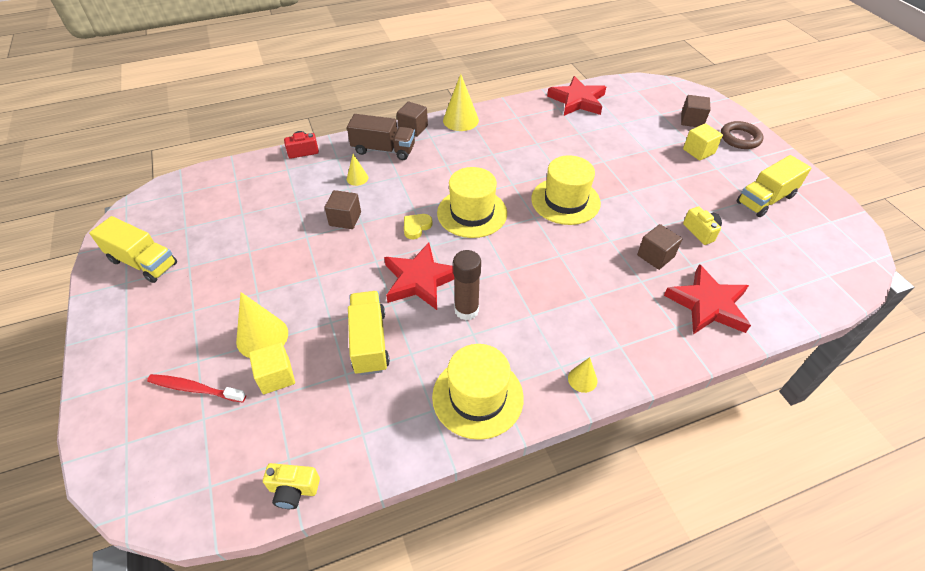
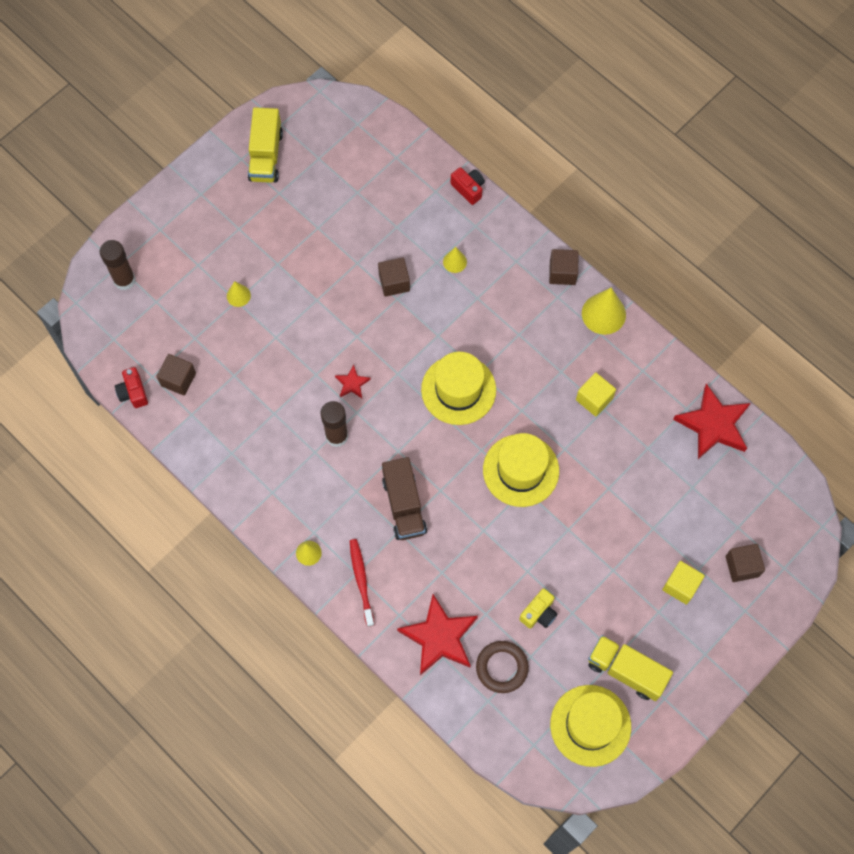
camera: 65 degrees right, 20 degrees up
red toothbrush [147,374,246,403] -> red toothbrush moved to [350,539,374,627]
yellow cone [236,292,288,358] -> yellow cone [227,281,251,307], size x0.55
yellow cube [249,342,295,394] -> yellow cube moved to [576,372,616,416]
yellow camera [263,463,320,509] -> red camera [115,367,148,408]
brown truck [347,114,415,160] -> brown truck moved to [382,457,427,540]
yellow truck [348,291,390,375] -> none
red star [384,243,455,310] -> red star [335,365,371,398], size x0.47
yellow heart [404,214,433,239] -> none
yellow hat [432,344,524,440] -> yellow hat moved to [550,685,631,767]
brown cube [637,224,682,270] -> brown cube moved to [156,354,196,396]
brown ring [721,121,763,149] -> brown ring moved to [476,641,529,693]
none -> brown glue stick [100,240,136,290]

